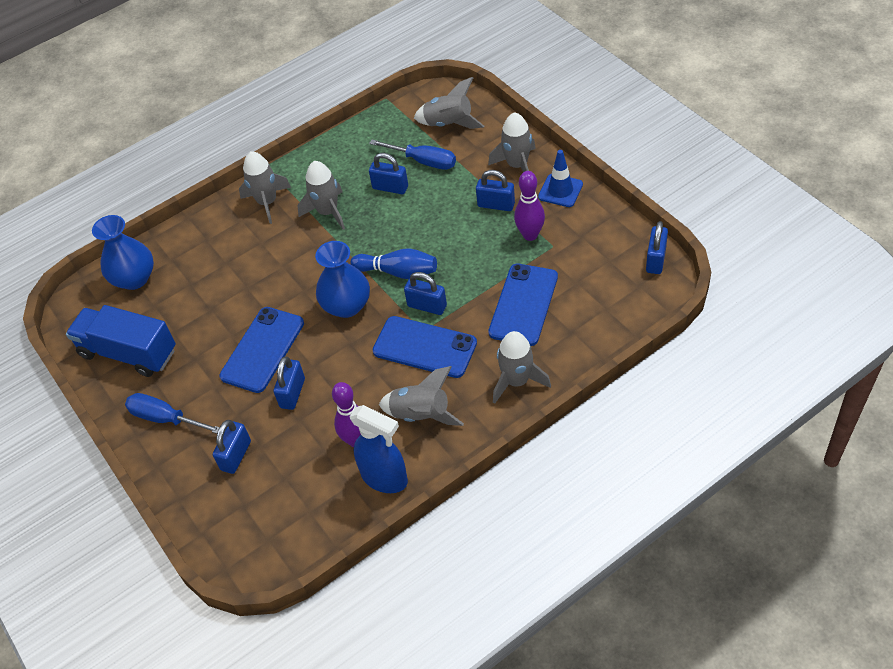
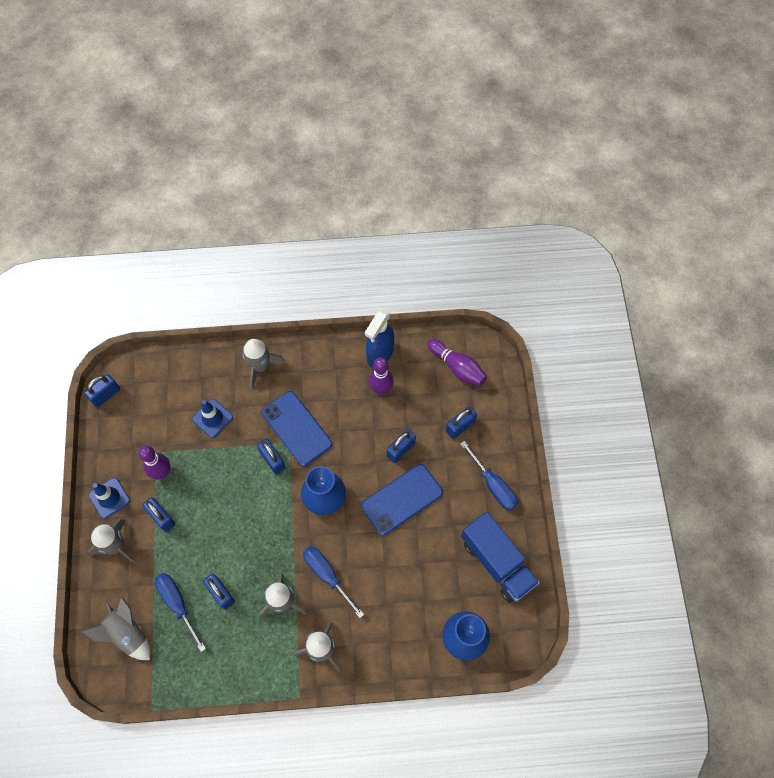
camera: 155 degrees left, 15 degrees up
blue spray bottle [350,405,408,493] -> blue spray bottle turned 120 degrees counterclockwise [365,309,394,368]
blue bowling pin [351,248,437,279] -> none
grey rocket [379,366,464,426] -> none
blue phone [488,264,558,346] -> blue traffic cone [192,399,233,438]
none -> blue screwdriver [303,546,364,618]
none -> purple bowling pin [427,339,487,386]

